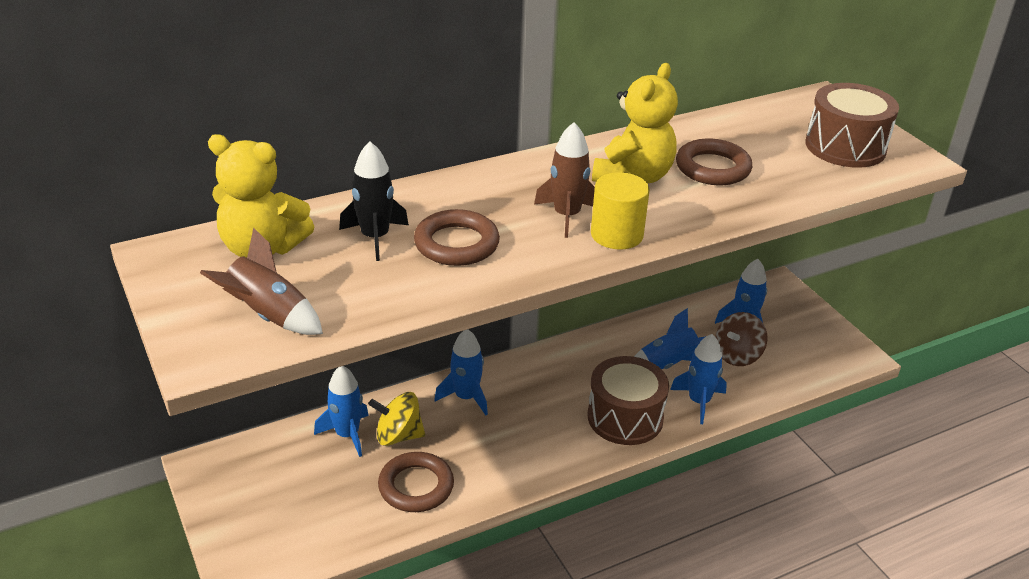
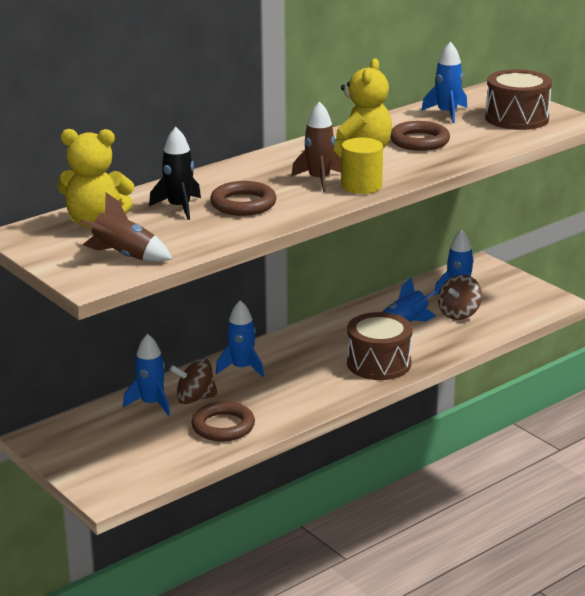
camera: 10 degrees left, 10 degrees down
yellow spinning top [369,392,425,446] -> brown spinning top [170,358,218,404]
blue rocket [670,334,727,424] -> blue rocket moved to [421,41,467,123]

